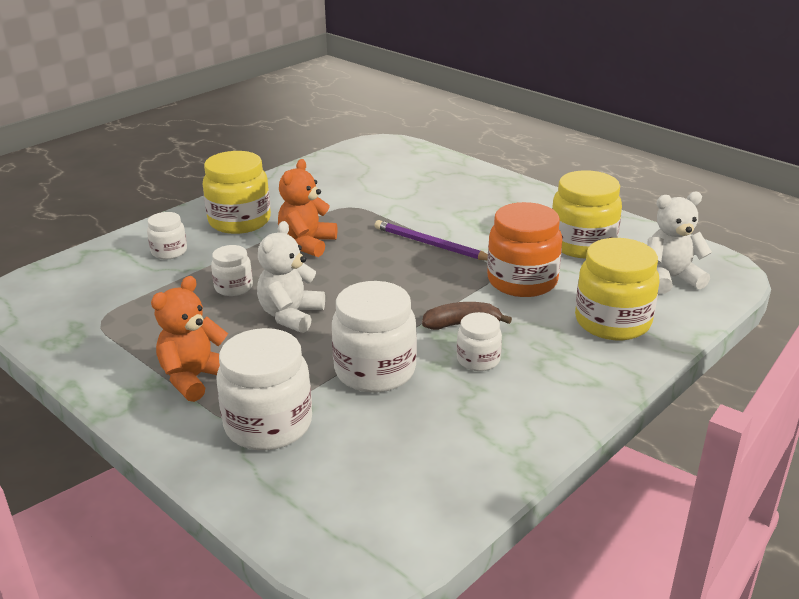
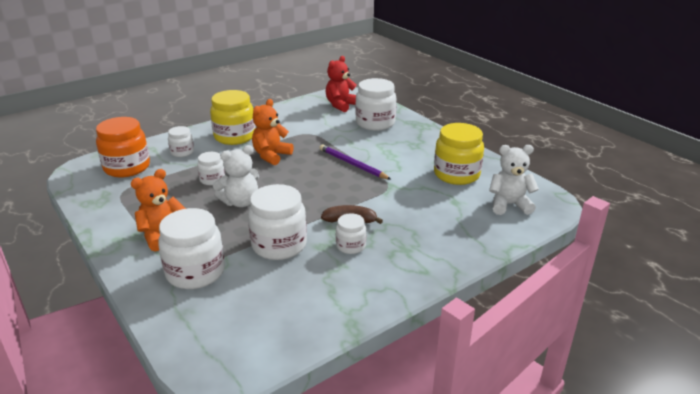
camera: 10 degrees right, 0 degrees up
white teddy bear [257,221,325,333] -> white teddy bear turned 150 degrees counterclockwise [213,145,259,207]
orange jar [487,202,562,297] -> orange jar moved to [96,117,150,177]
yellow jar [575,238,659,340] -> none
none -> red teddy bear [326,56,357,112]
none -> white jar [355,78,396,131]

